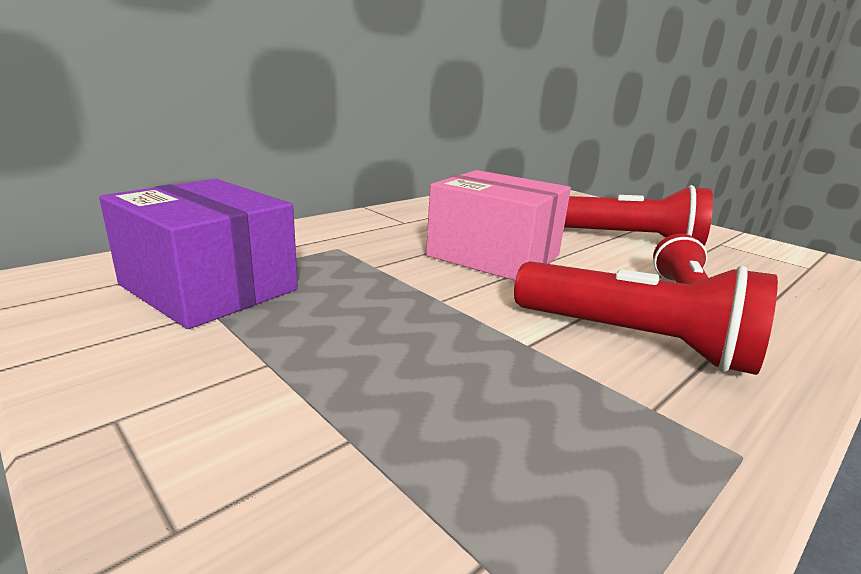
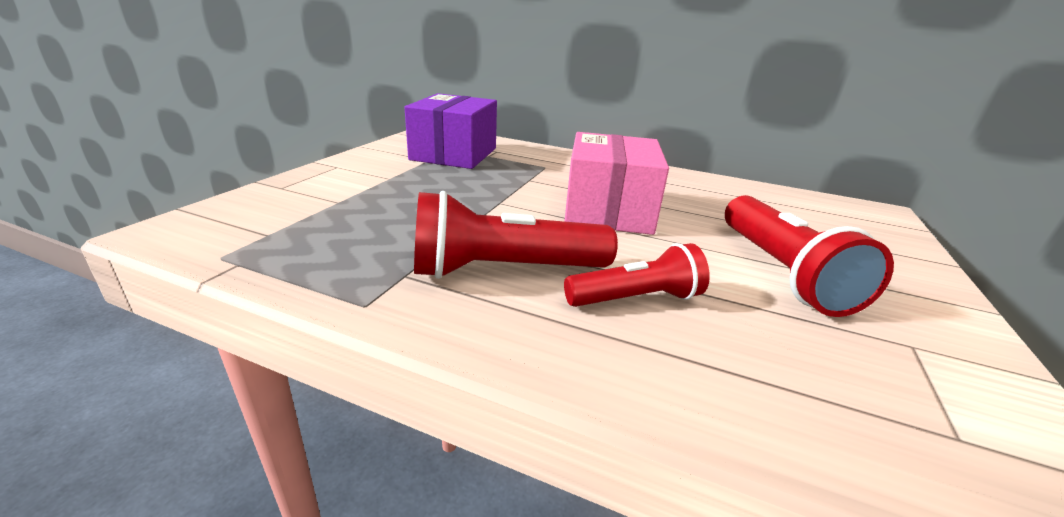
camera: 65 degrees right, 5 degrees up
red flashlight [514,261,778,375] -> red flashlight turned 75 degrees clockwise [414,191,618,279]

